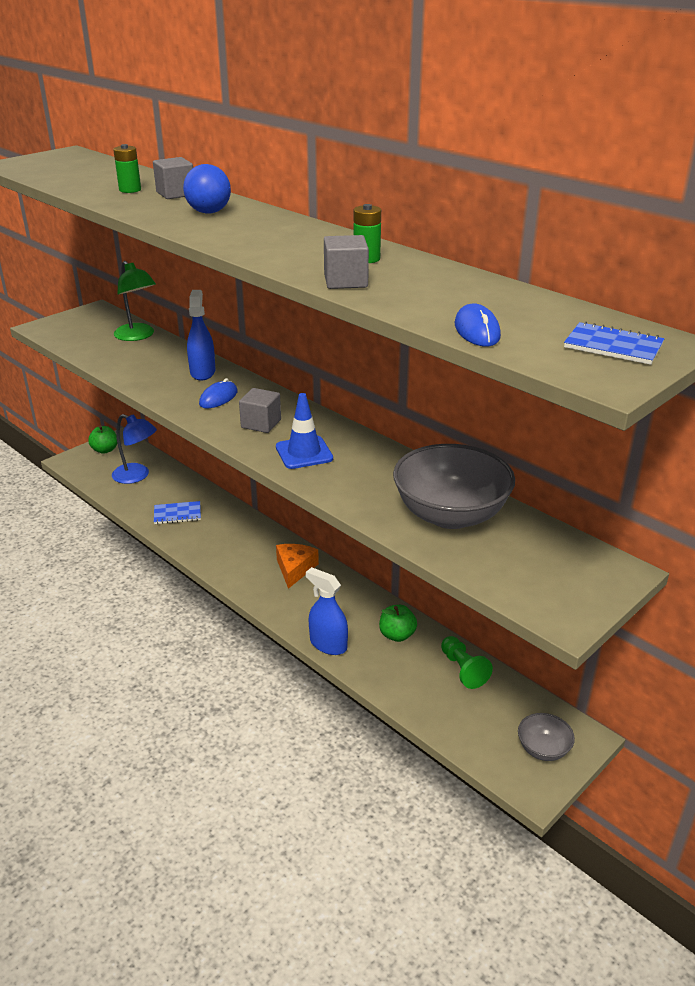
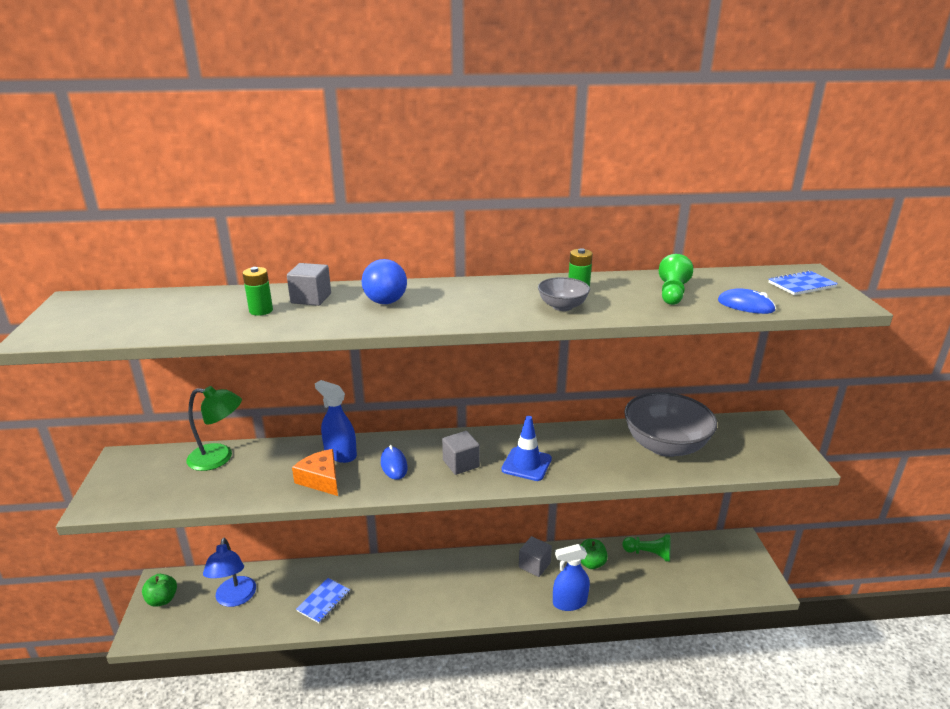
camera: 50 degrees left, 5 degrees down
blue lamp [112,414,157,484] -> blue lamp turned 105 degrees clockwise [203,538,256,607]
orange cheese [276,544,319,589] -> orange cheese moved to [292,449,338,496]
grey cube [324,235,369,289] -> grey cube moved to [519,536,552,577]
grey bowl [518,713,575,761] -> grey bowl moved to [538,277,590,311]
none -> green pawn [659,254,693,305]

